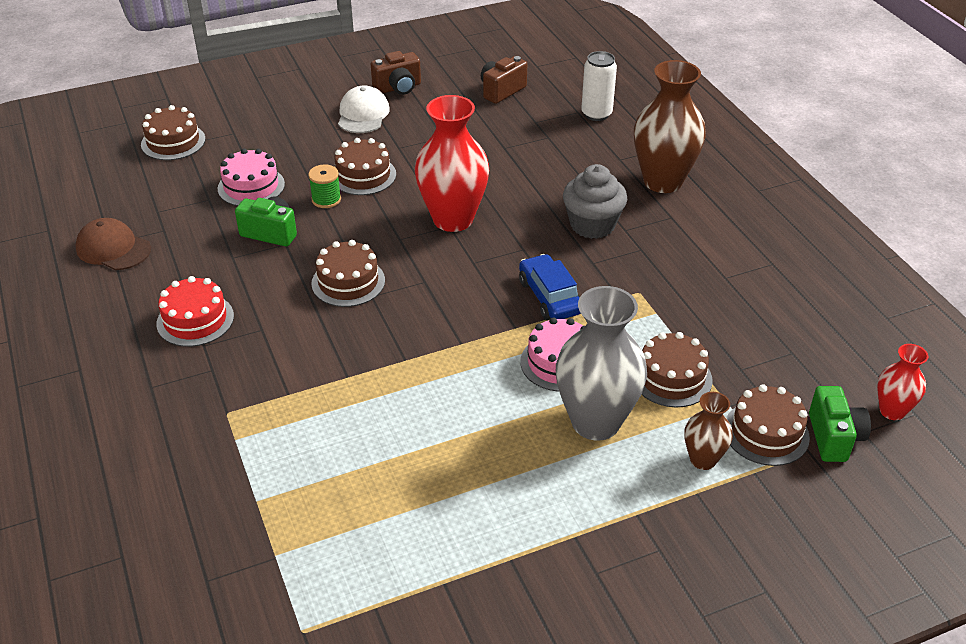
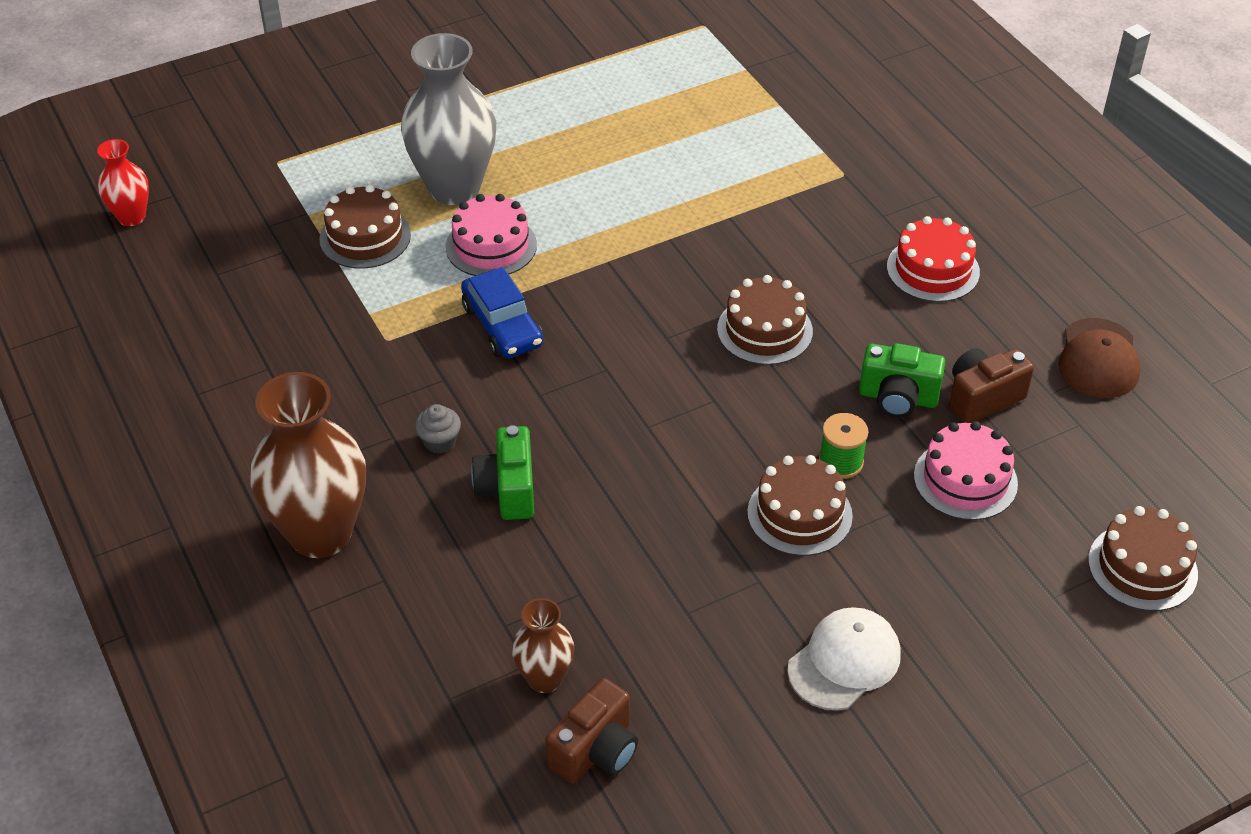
camera: 175 degrees right, 5 degrees up
brown cap [75,218,151,270] -> brown cap turned 75 degrees clockwise [1058,318,1141,398]
white cap [338,85,390,133] -> white cap turned 135 degrees counterclockwise [787,607,901,710]
brown camera [371,51,421,95] -> brown camera moved to [949,348,1034,423]
red vase [415,95,489,232] -> none
grey cupcake [563,164,627,239] -> grey cupcake [415,404,461,453], size x0.49
white can [581,51,617,121] -> none
brown vase [684,392,733,470] -> brown vase moved to [512,598,575,693]
brown cake [726,384,810,466] -> none
green camera [809,386,871,462] -> green camera moved to [471,425,534,520]

